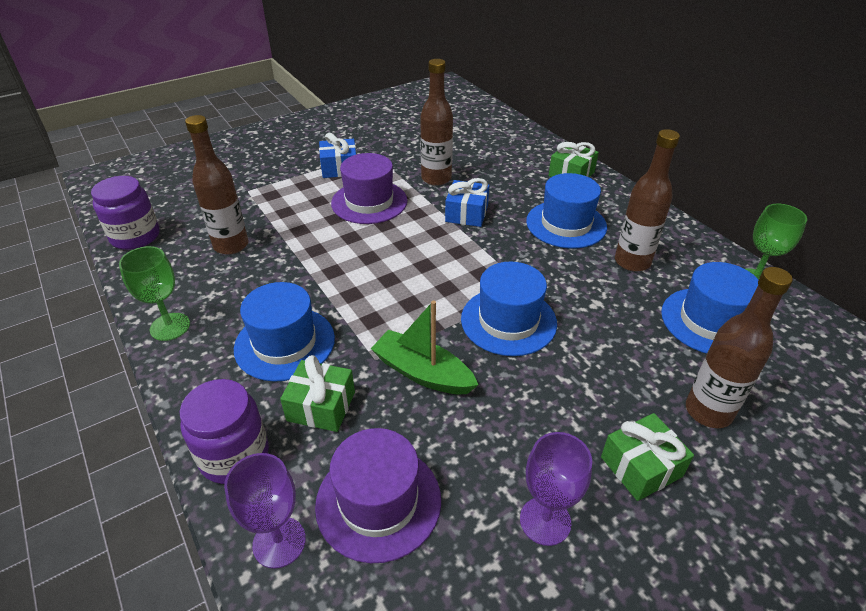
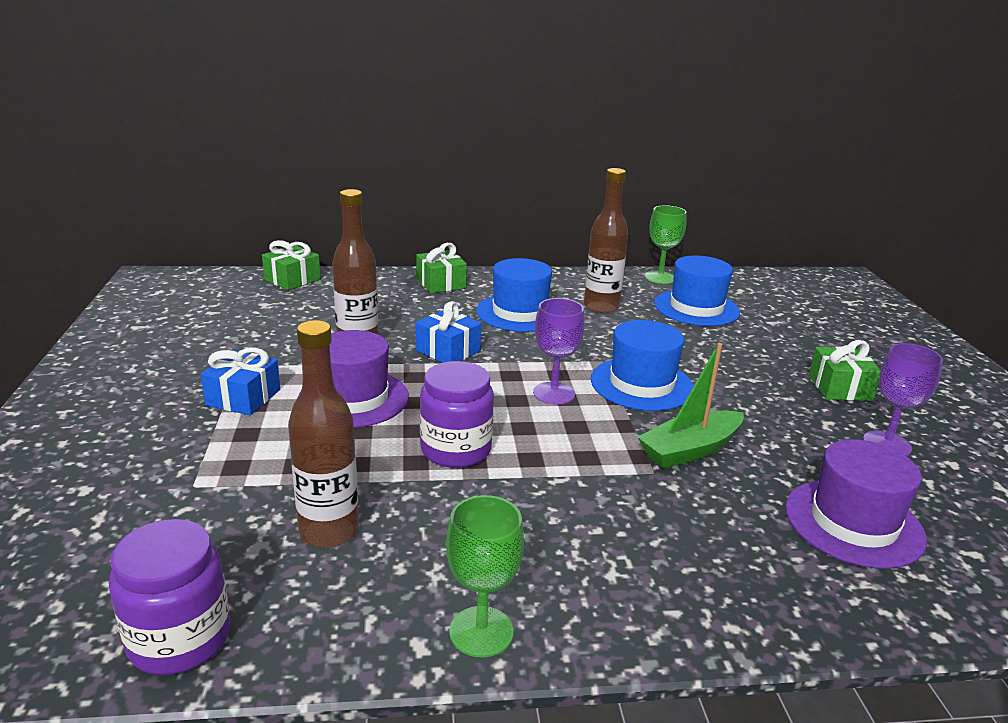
camera: 65 degrees left, 15 degrees down
purple jar [180,379,269,484] -> purple jar moved to [420,361,494,468]
purple goblet [224,453,306,569] -> purple goblet moved to [533,298,585,405]
blue hat [234,282,335,382] -> none
green gift [280,355,355,432] -> green gift moved to [262,240,321,290]
brown bottle [686,267,793,428] -> none

